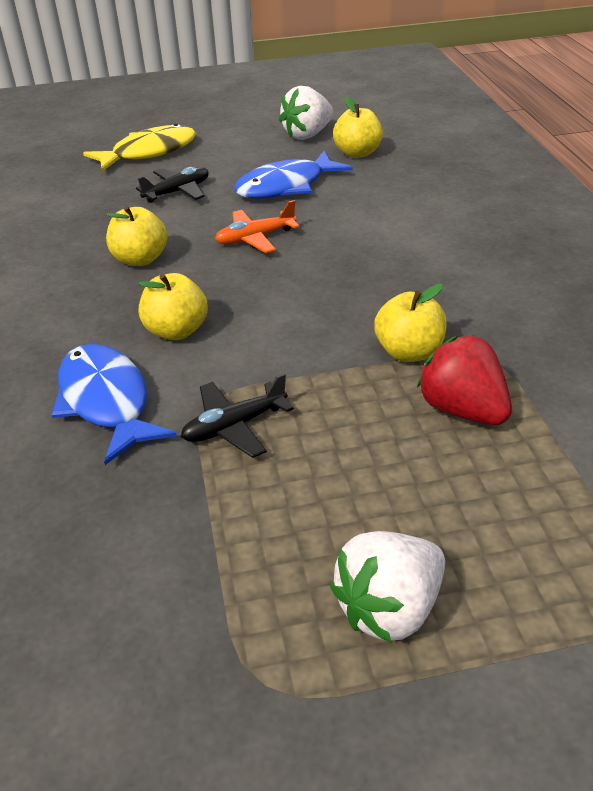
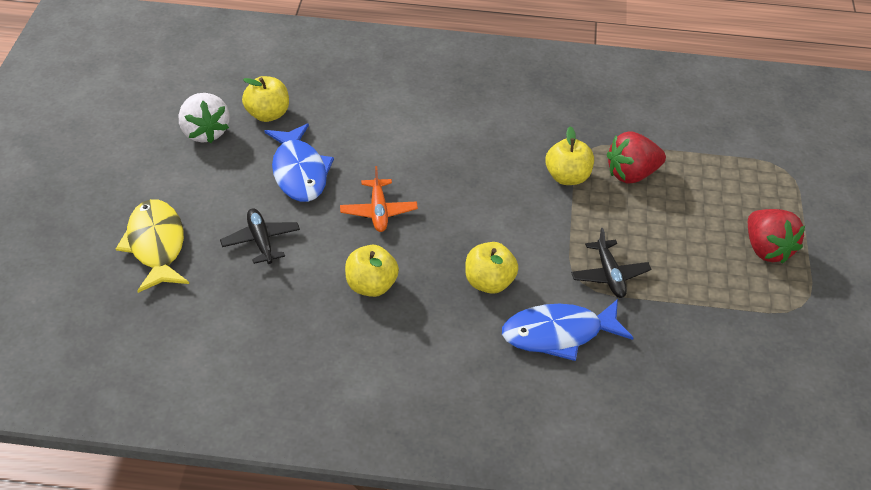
camera: 75 degrees left, 5 degrees up
white strawberry [330,531,445,643] -> red strawberry [748,209,805,264]

